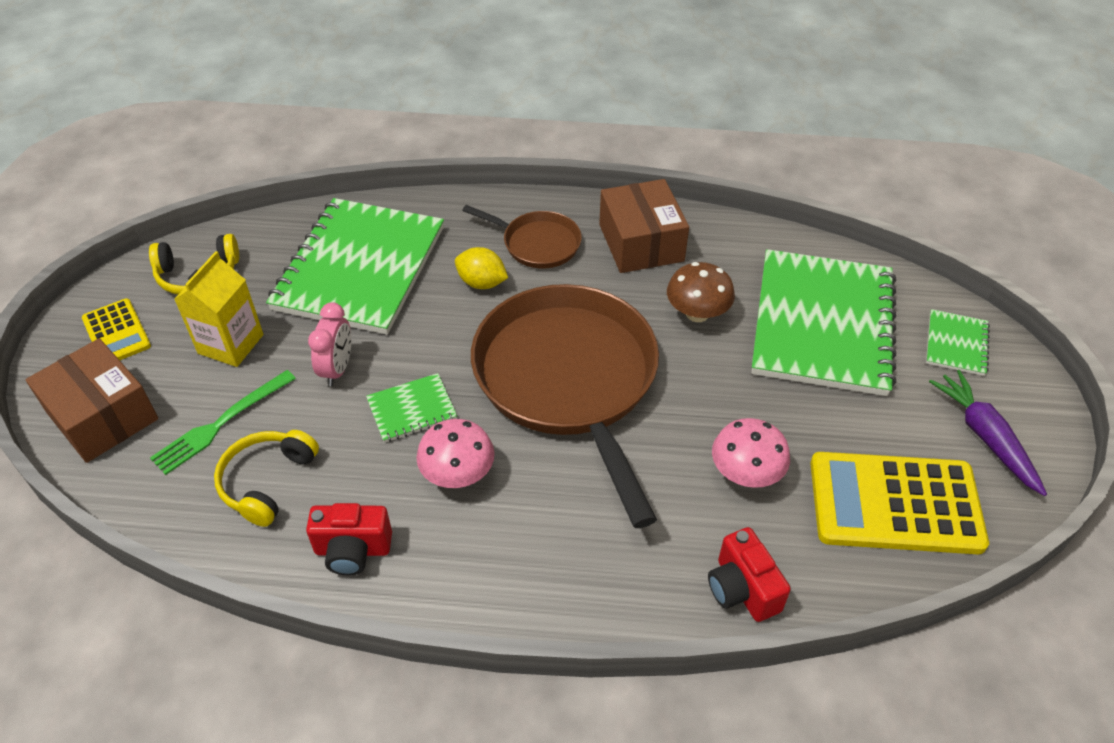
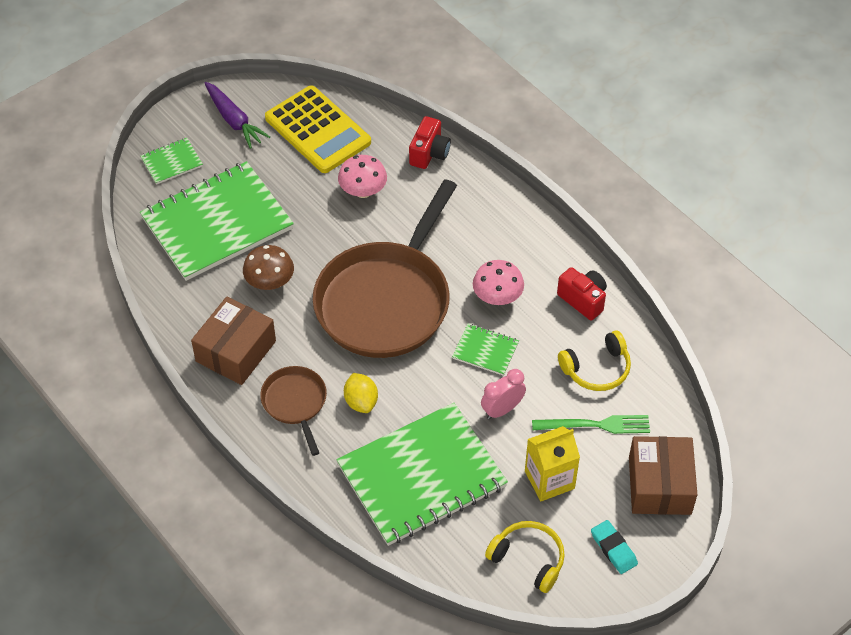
camera: 135 degrees left, 5 degrees up
yellow calculator [82,299,151,360] -> turquoise eraser [591,520,638,574]
purple carrot [929,370,1047,496] -> purple carrot turned 60 degrees counterclockwise [204,82,270,149]

